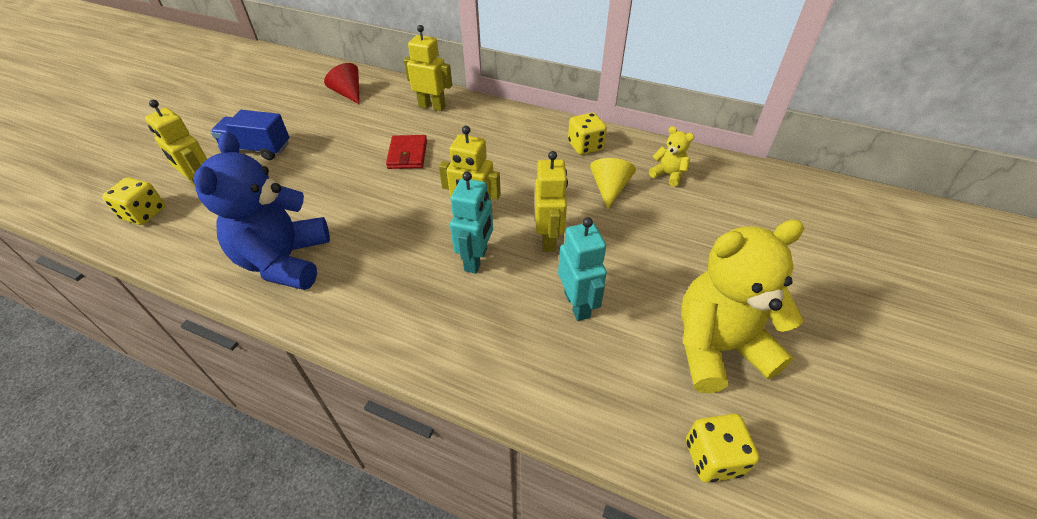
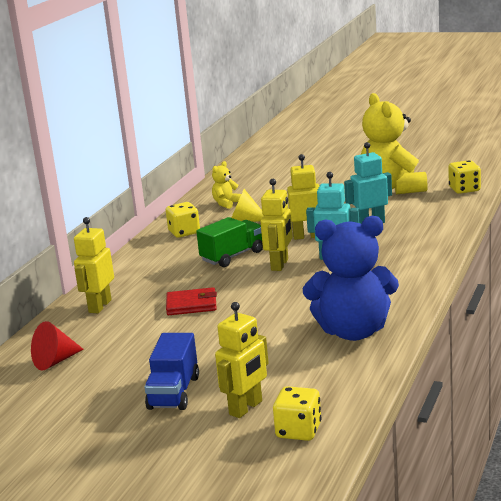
camera: 90 degrees left, 25 degrees down
none -> green truck [196,217,263,267]

